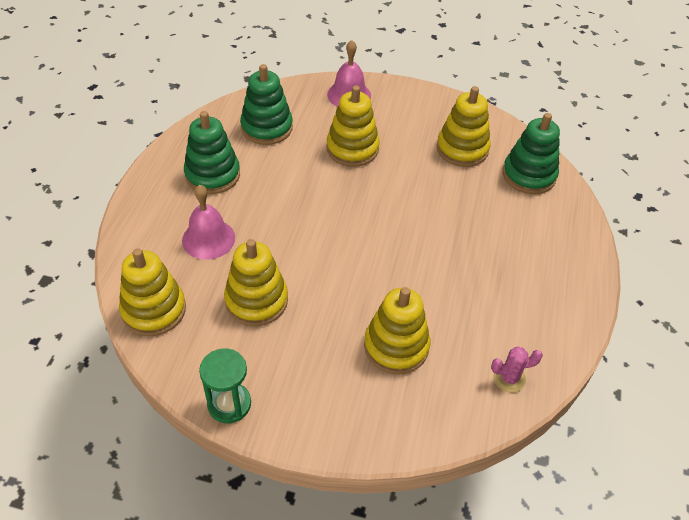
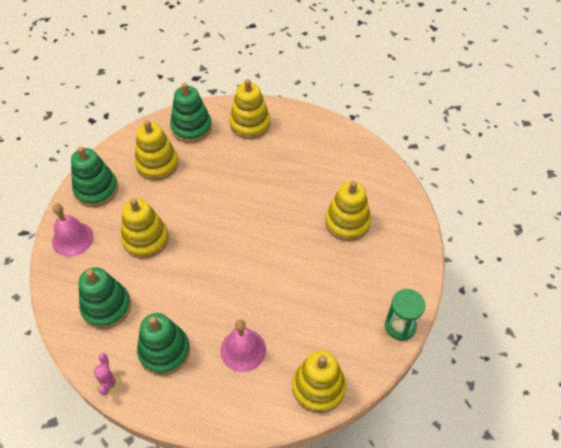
camera: 85 degrees left, 5 degrees up
yellow stacking toy [224,239,288,326] -> yellow stacking toy moved to [229,79,270,139]
pink cactus [491,346,543,393] -> pink cactus moved to [94,353,122,396]
none -> green stacking toy [71,147,118,207]

